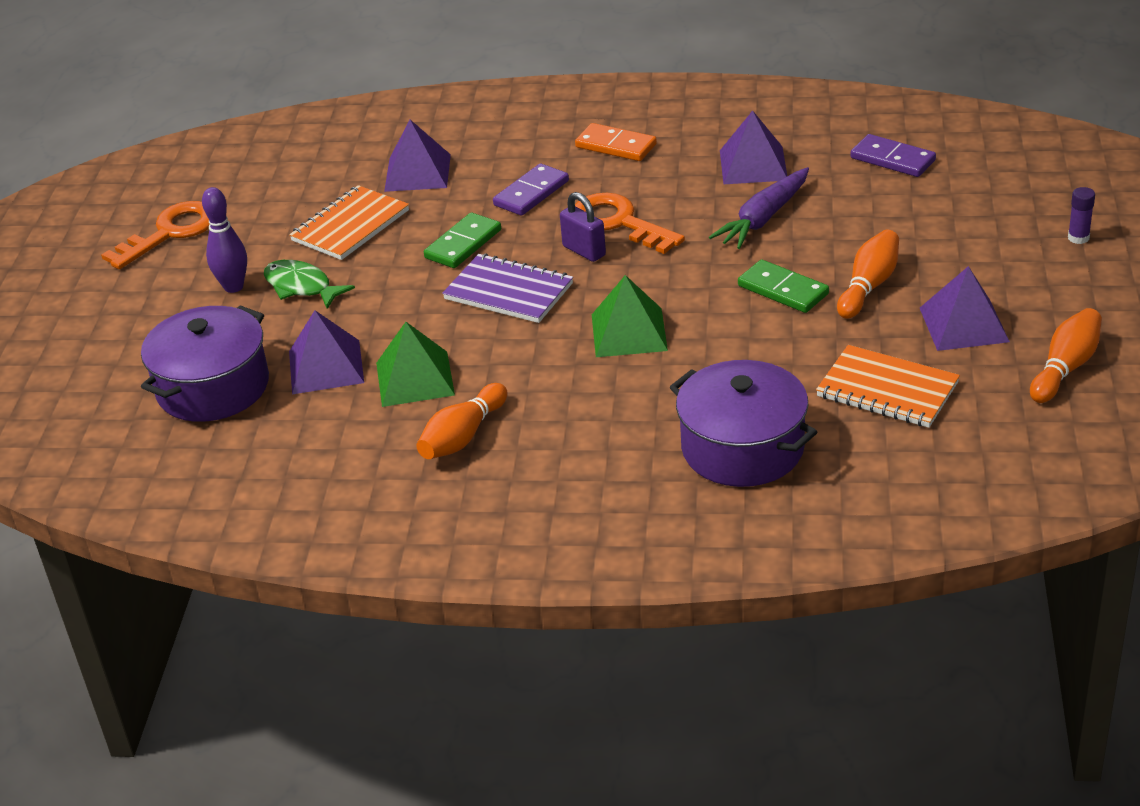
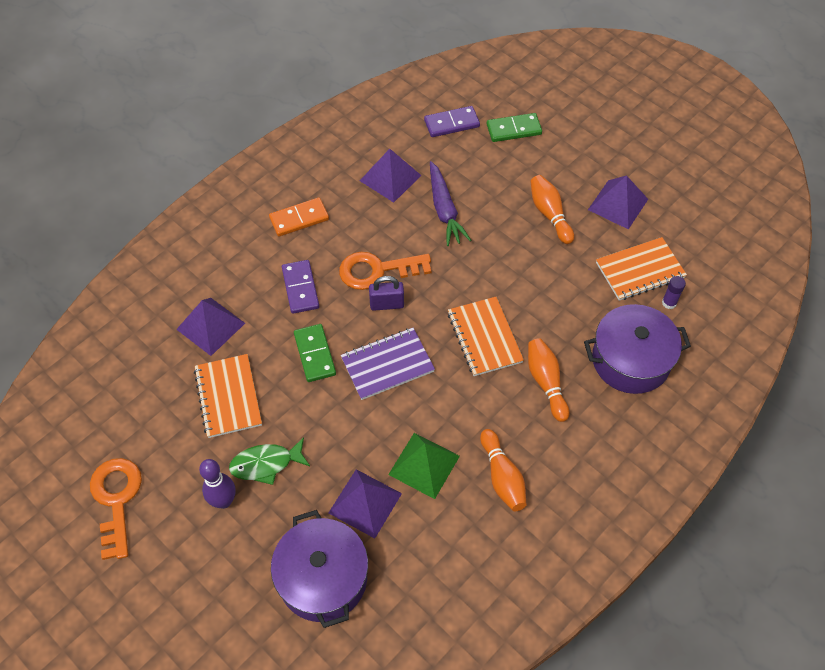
camera: 55 degrees left, 20 degrees up
green pyramid [592,275,668,357] -> orange notebook [448,297,524,376]
green domino [738,259,829,313] -> green domino moved to [487,113,542,142]
orange bowling pin [1030,308,1102,403] -> orange bowling pin moved to [528,338,569,422]
purple glue stick [1068,187,1095,244] -> purple glue stick moved to [662,276,686,309]

